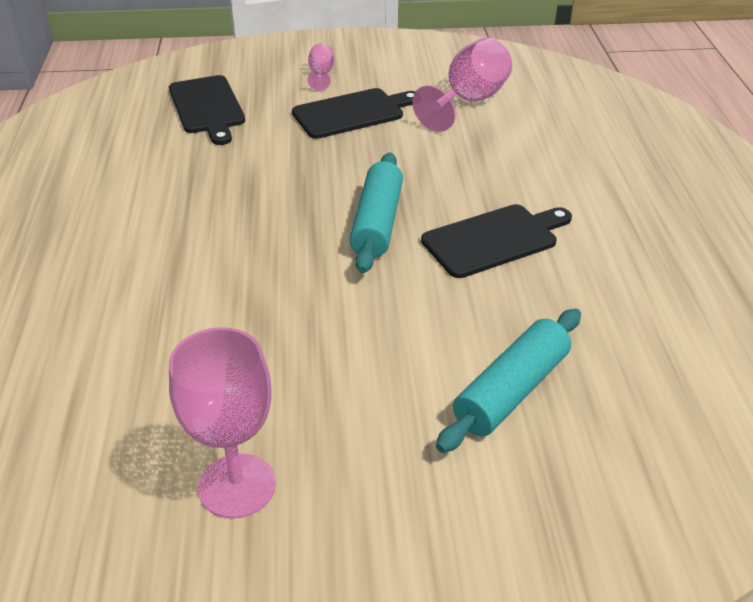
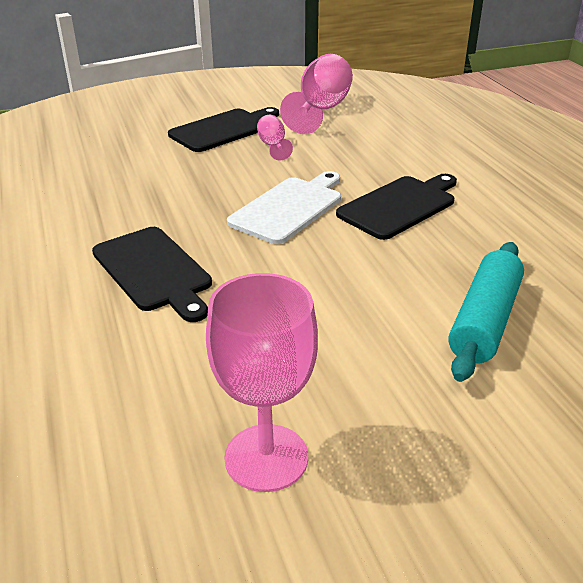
camera: 15 degrees left, 5 degrees down
black cutting board [169,75,245,145] -> black cutting board moved to [92,227,212,322]
pink goblet [307,43,334,91] -> pink goblet moved to [257,114,293,161]
turquoise rolling pin [350,152,403,273] -> white cutting board [227,171,341,244]

